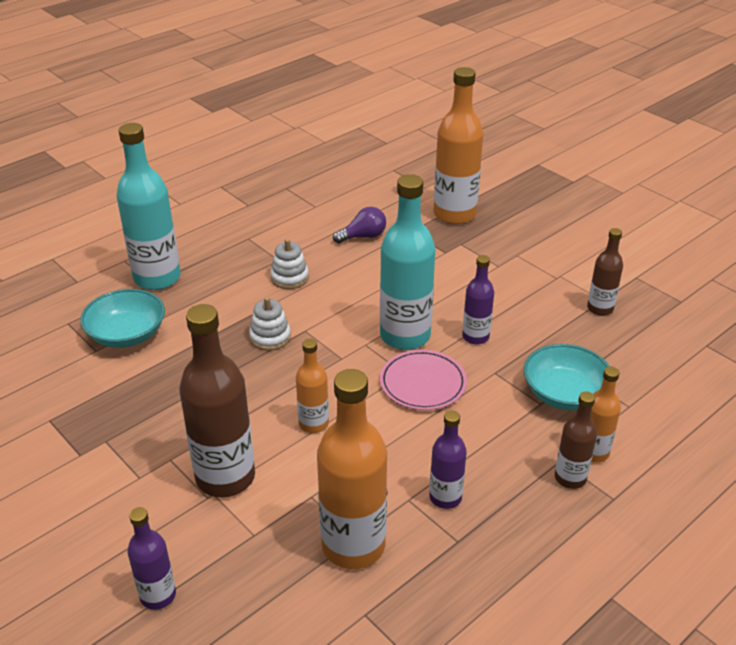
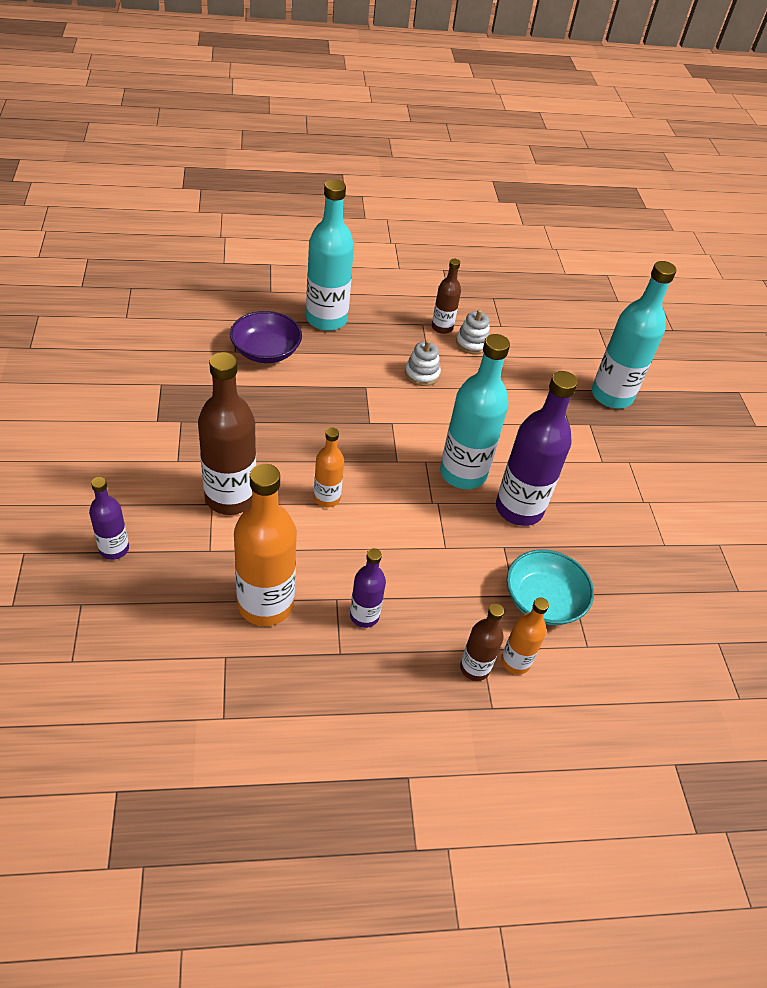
camera: 30 degrees right, 10 degrees up
turquoise bowl [80,289,165,348] -> purple bowl [230,311,302,363]
white stacking toy [249,297,291,351] -> white stacking toy moved to [456,309,490,354]
purple light bulb [333,207,386,243] -> none
pink plate [380,350,467,410] -> none
orange bottle [434,67,483,224] -> turquoise bottle [592,261,676,408]
purple bottle [462,255,494,345] -> purple bottle [496,371,578,526], size x1.86
brown bottle [587,228,623,316] -> brown bottle moved to [432,259,461,334]

